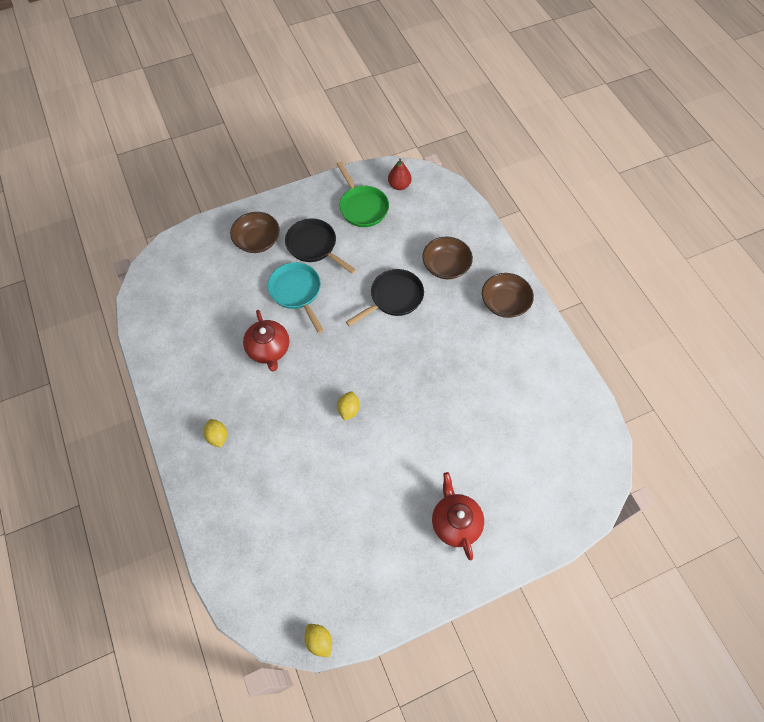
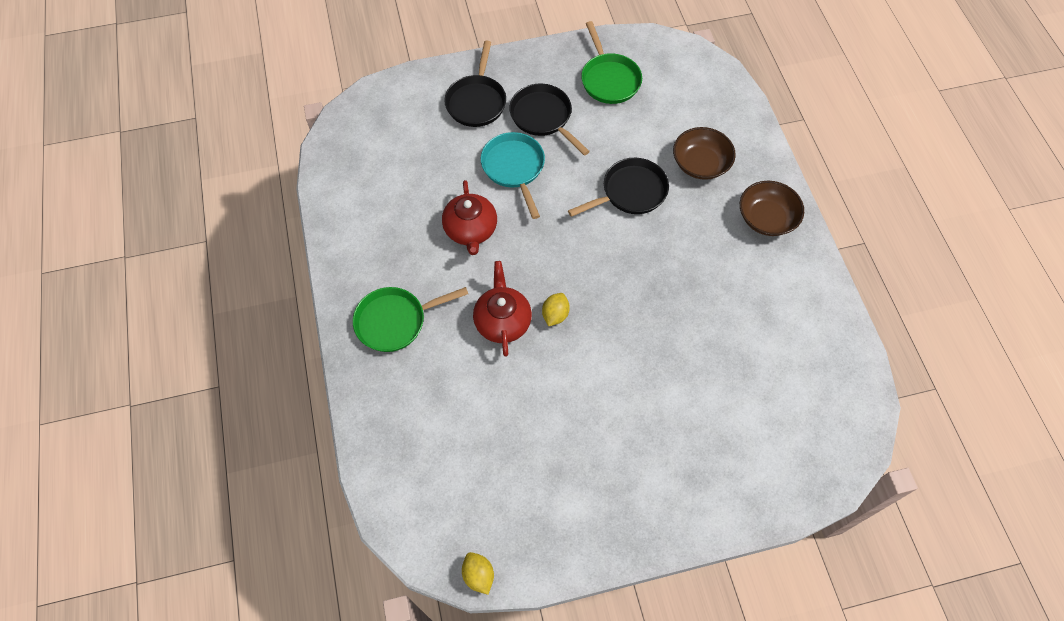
camera: 10 degrees right, 0 degrees up
yellow lemon [203,419,227,448] -> green pan [353,287,468,352]
brown bowl [230,212,280,253] -> black pan [444,41,506,127]
red pear [388,158,411,190] -> none
red teapot [432,472,484,560] -> red teapot moved to [473,261,532,357]

